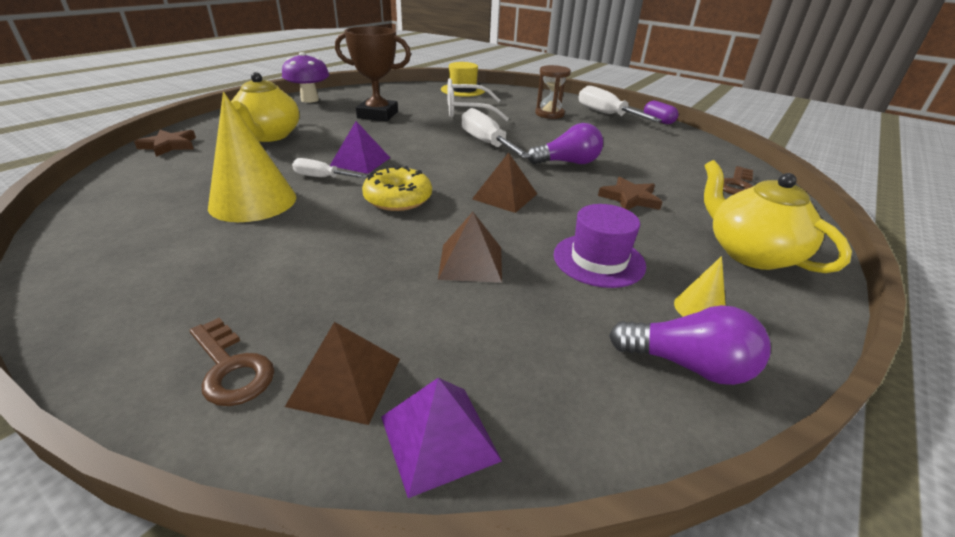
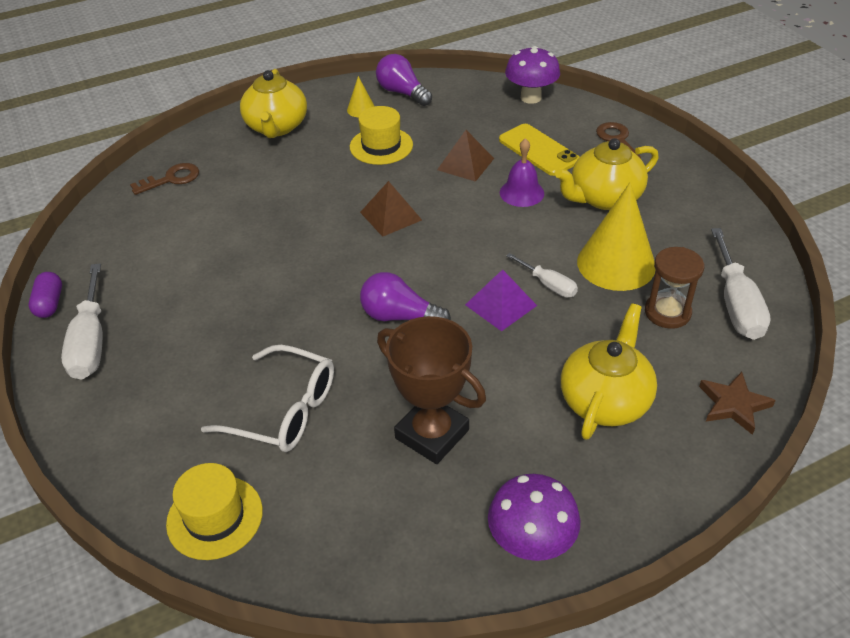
camera: 150 degrees left, 10 degrees up
brown pyramid [285,322,400,425] -> none
yellow donut [362,166,432,211] -> none
purple pyramid [381,378,502,498] -> purple mushroom [505,46,560,104]
white screwdriver [461,108,531,158] -> white screwdriver moved to [711,228,771,340]
purple light bulb [527,123,603,165] -> purple light bulb moved to [360,272,451,321]
brown hourglass [535,65,571,119] -> brown hourglass moved to [645,247,704,329]
purple hat [554,204,646,288] -> yellow hat [350,106,413,165]
brown star [598,177,662,210] -> none
none -> yellow phone [499,124,579,176]
none -> purple bell [500,138,544,207]
none -> yellow teapot [555,138,659,210]

